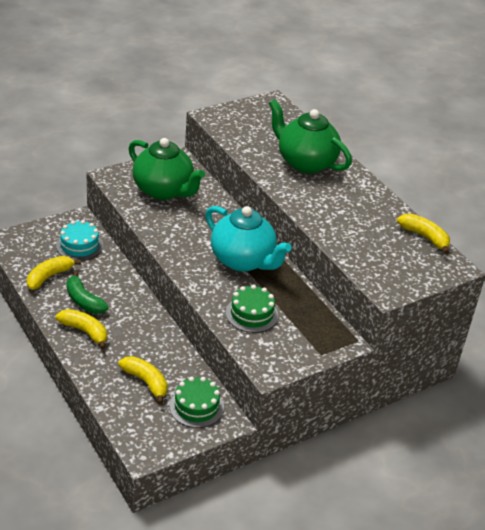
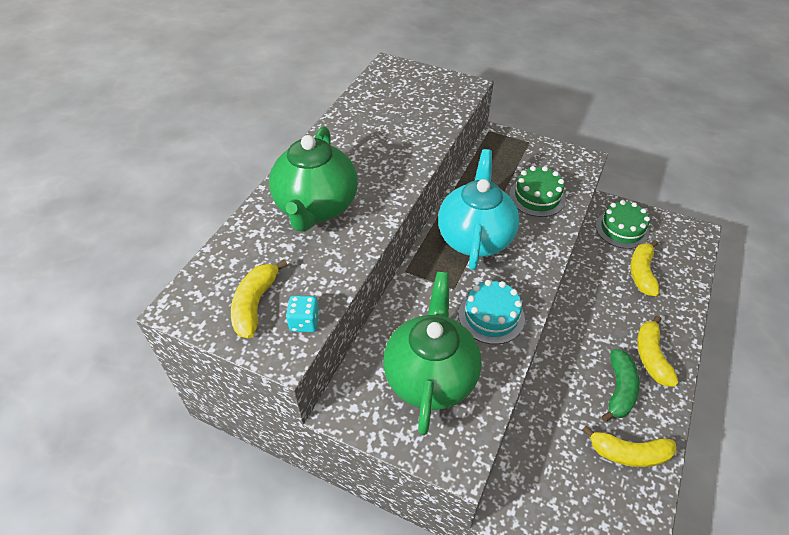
camera: 120 degrees left, 10 degrees up
turquoise cake [56,220,103,261] -> turquoise cake moved to [458,280,525,344]
yellow banana [397,213,450,254] -> yellow banana moved to [231,260,287,338]
none -> turquoise dice [286,295,320,332]

